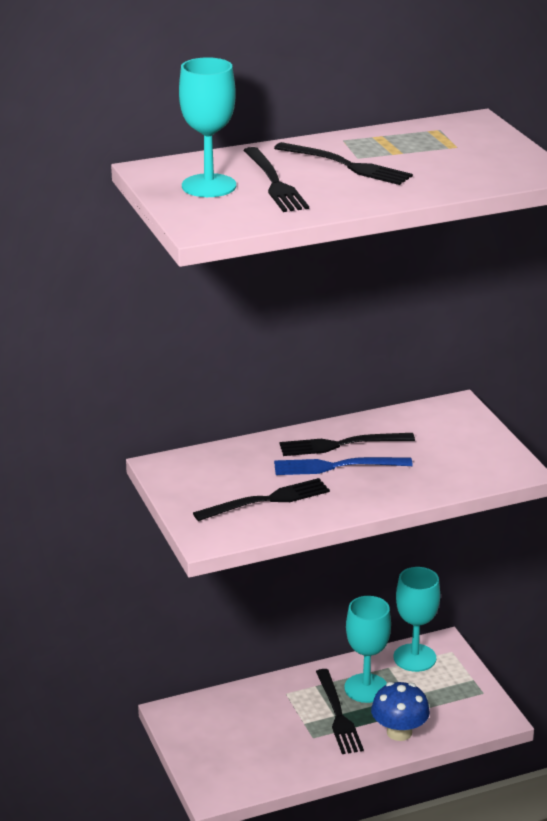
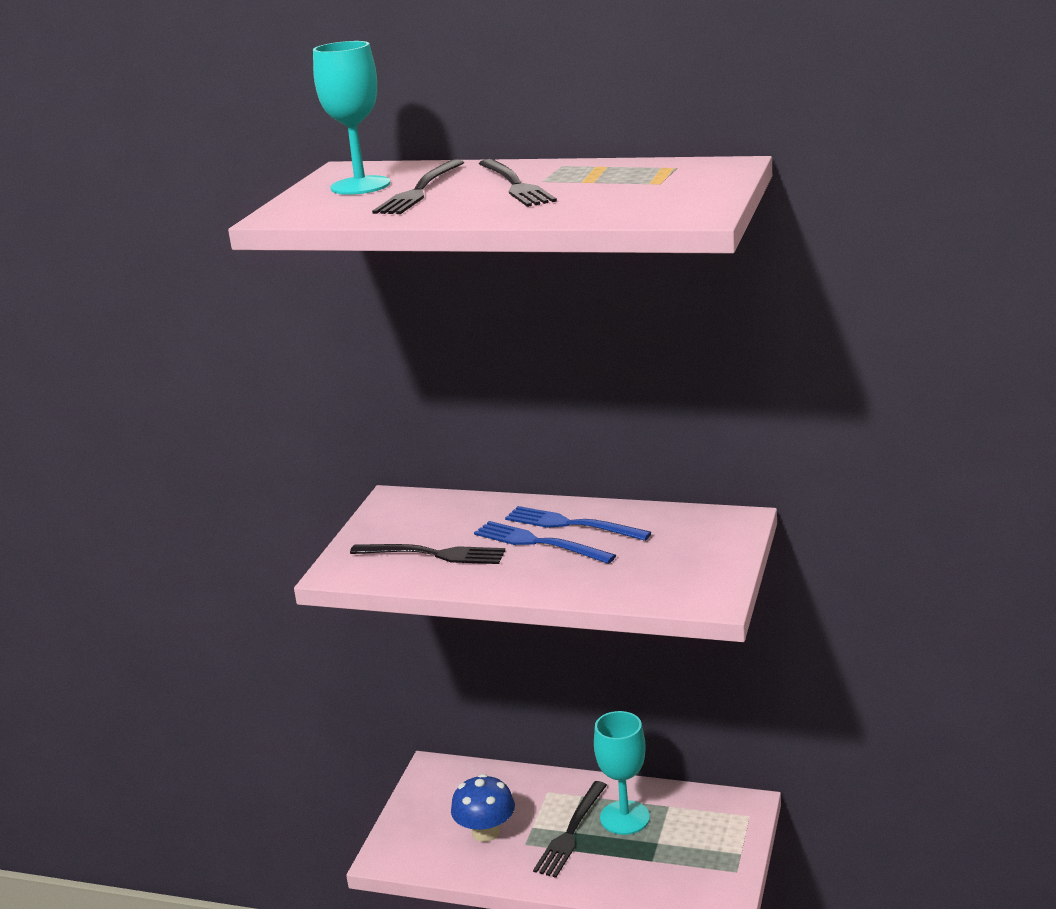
camera: 40 degrees right, 5 degrees down
black fork [280,433,415,456] -> blue fork [505,506,651,541]
blue mushroom [371,682,430,741] -> blue mushroom moved to [451,774,515,842]
turquoise goblet [393,567,440,672] -> none

